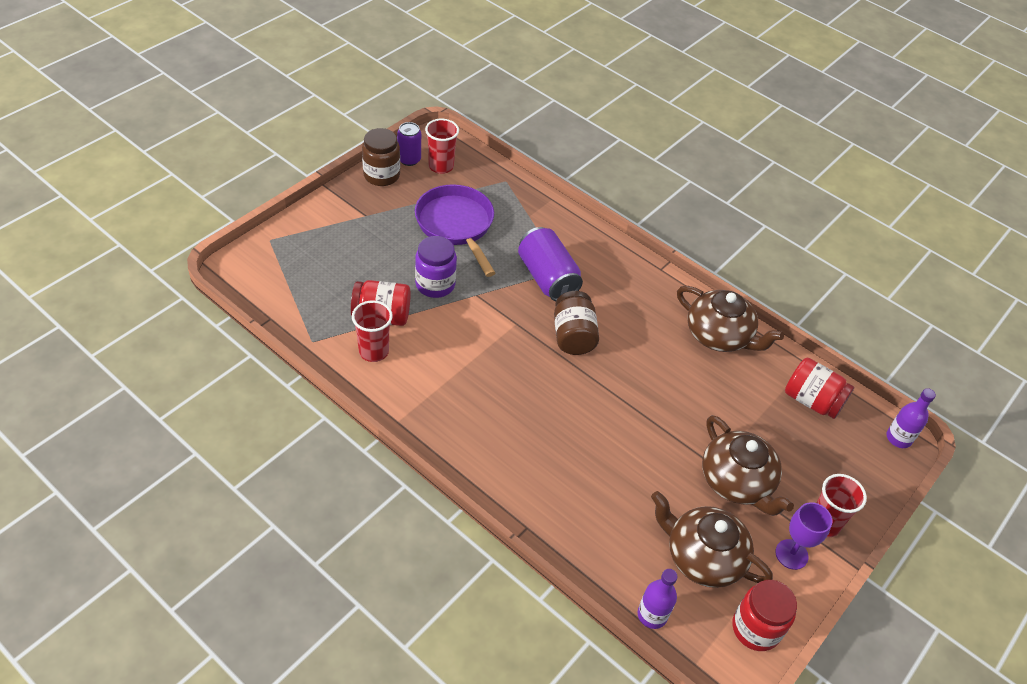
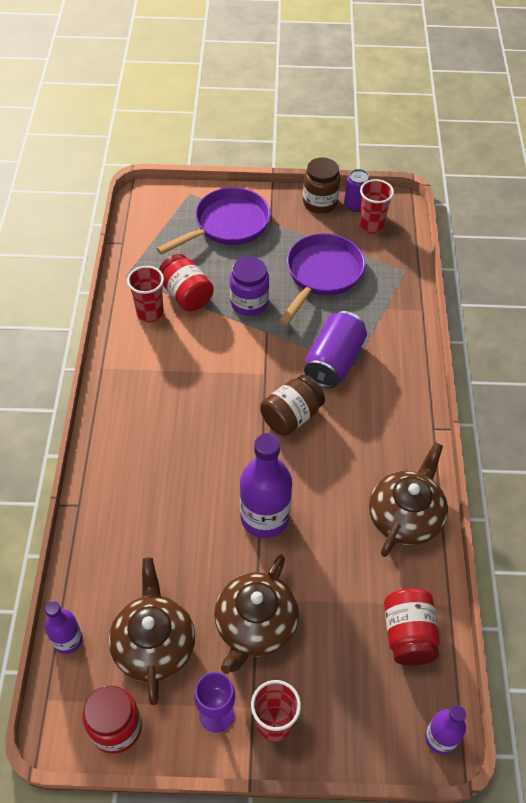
camera: 55 degrees right, 5 degrees up
brown teapot [677,286,784,352] -> brown teapot turned 150 degrees counterclockwise [369,442,448,557]
none -> purple pan [156,187,270,255]
none -> purple bottle [240,433,292,538]

